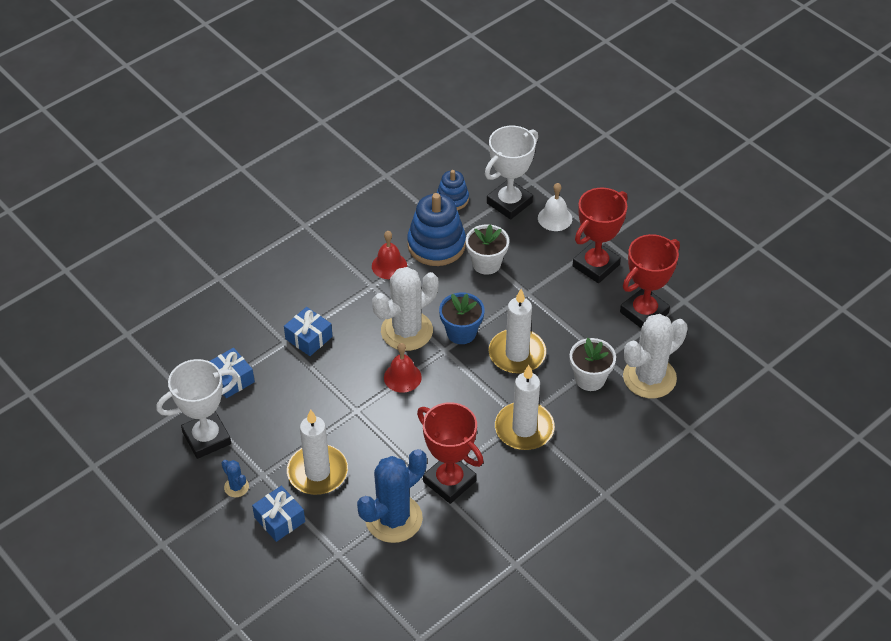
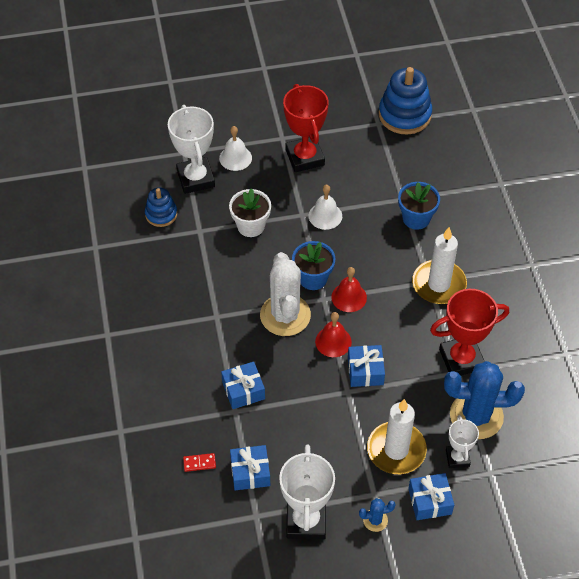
camera: 60 degrees left, 5 degrees up
blue cactus [357,449,427,543] -> blue cactus turned 75 degrees counterclockwise [444,361,525,439]
red bell [372,231,407,279] -> red bell moved to [331,267,367,312]
blue stacking toy [407,193,466,266] -> blue stacking toy moved to [379,67,432,135]
white candle [489,289,546,374] -> none
white flower pot [570,338,616,391] -> blue flower pot [398,182,440,230]
red trophy [620,234,680,328] -> none
white cactus [623,314,688,398] -> none
none -> red domino [183,453,216,472]
none -> white bell [309,185,342,230]
none -> blue gift [348,345,385,387]
none -> white trophy [446,415,479,468]

